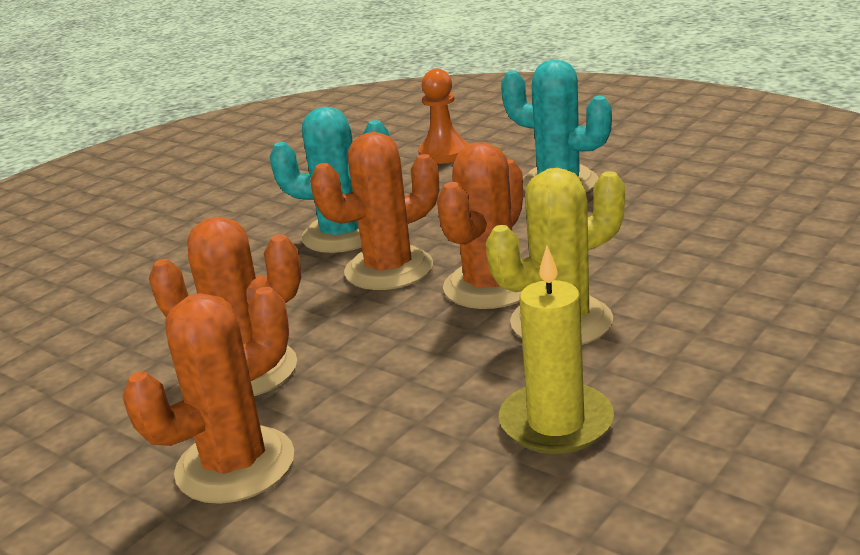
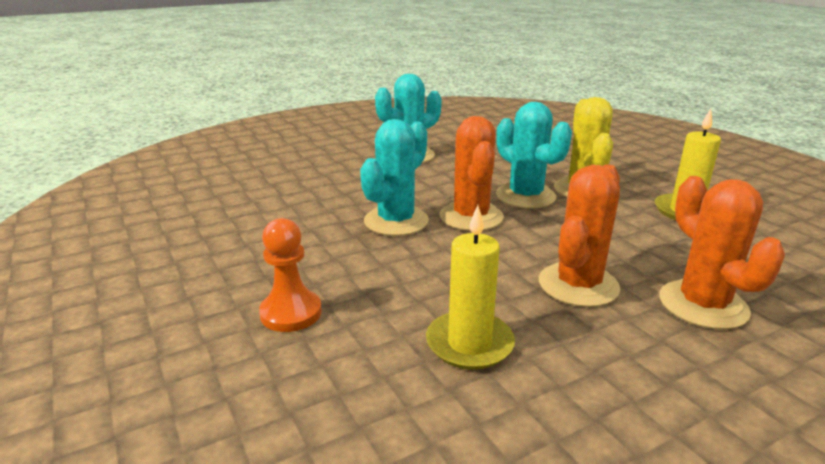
camera: 70 degrees left, 0 degrees up
orange pawn [418,69,468,164] -> orange pawn moved to [259,218,322,332]
orange cactus [437,142,523,309] -> turquoise cactus [496,102,572,208]
none -> yellow candle [426,205,515,370]

